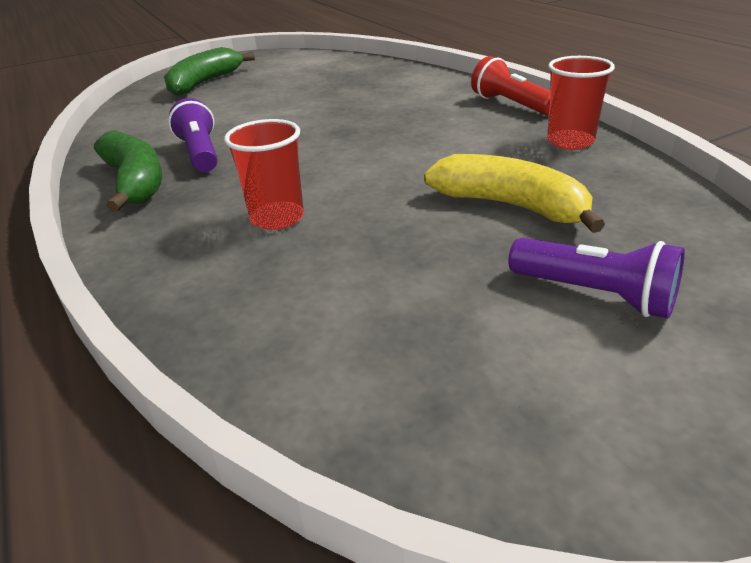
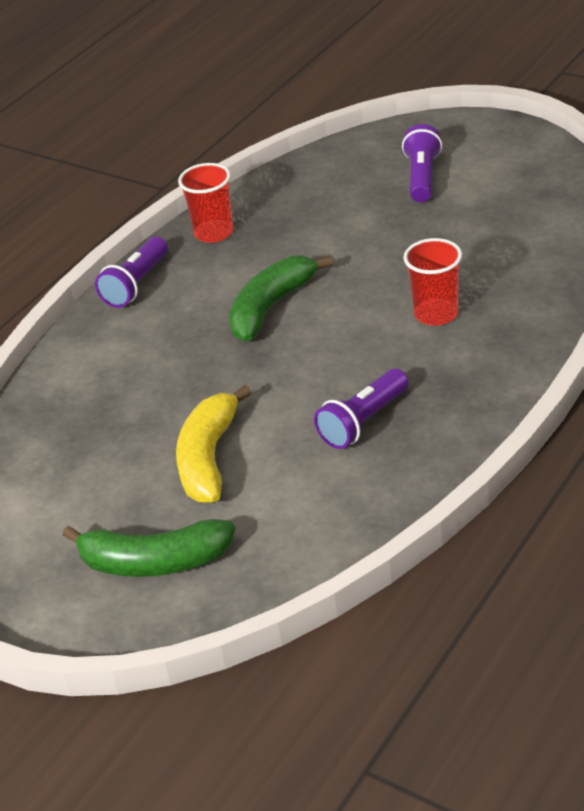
camera: 115 degrees left, 5 degrees up
green banana [94,130,162,212] -> green banana moved to [229,255,333,341]
yellow banana [424,154,605,233] -> yellow banana moved to [176,385,252,503]
red flashlight [471,56,551,115] -> purple flashlight [95,237,168,308]

